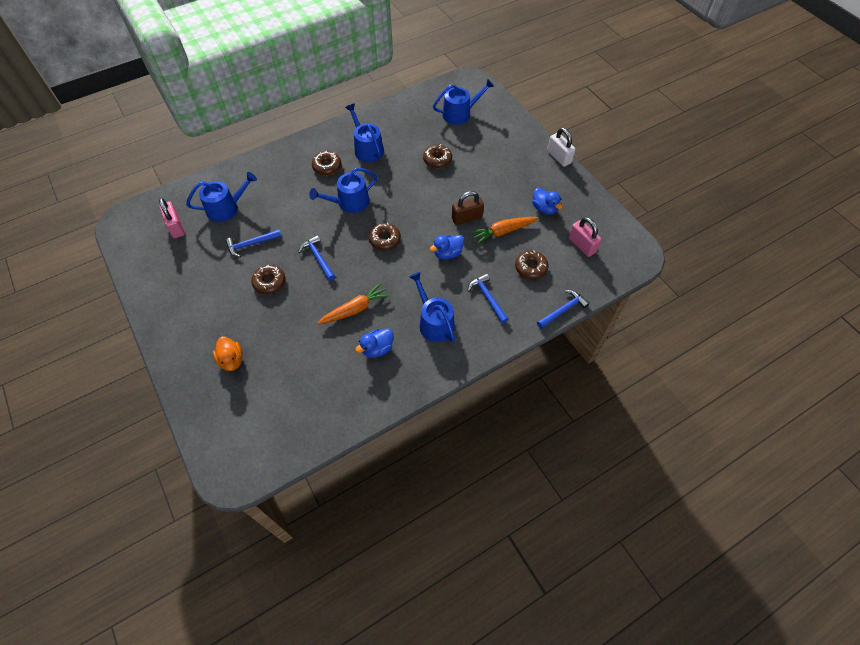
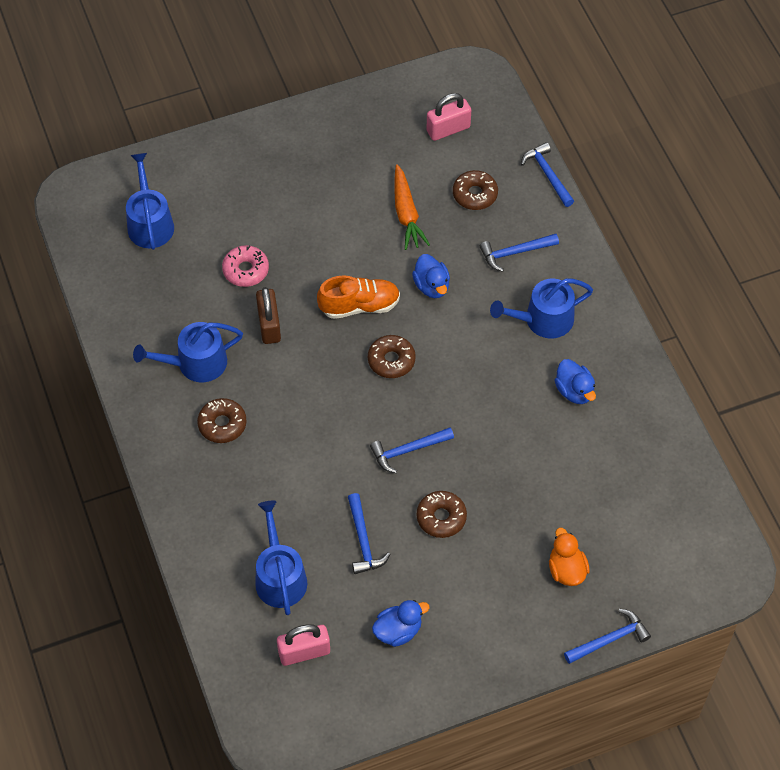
camera: 80 degrees left, 0 degrees up
orange duck [213,337,243,371] -> orange duck turned 90 degrees counterclockwise [549,527,590,586]
blue watering can [309,168,377,213] -> none
orange carrot [317,282,391,325] -> none
brown donut [423,144,452,168] -> pink donut [222,245,269,287]
brown padlock [452,191,484,225] -> brown padlock moved to [256,287,281,344]
blue duck [532,188,563,215] -> blue duck moved to [372,600,430,647]
white padlock [547,128,576,167] -> none
none -> orange shoe [317,275,400,319]
none -> blue hammer [564,609,651,664]

